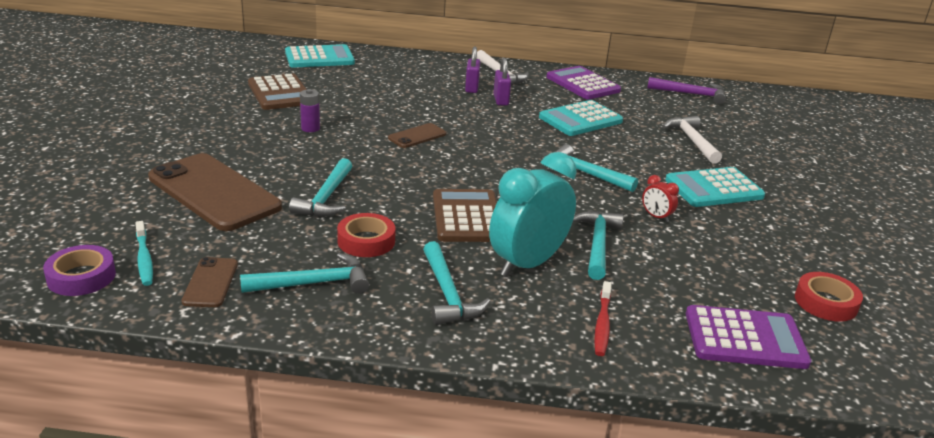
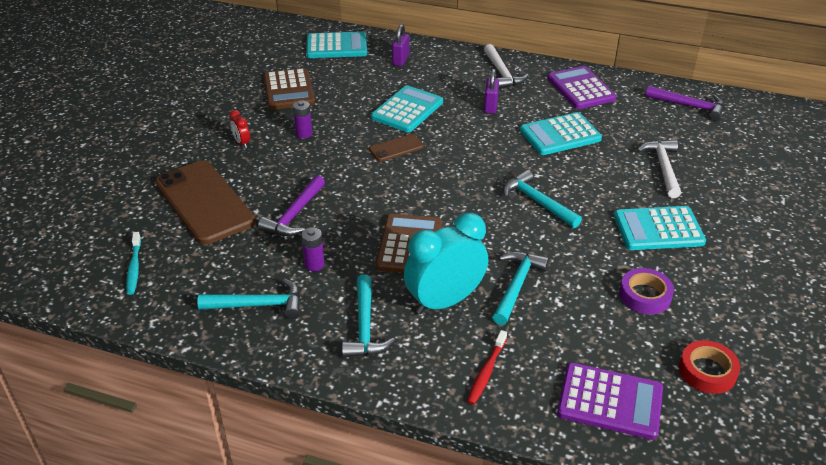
camera: 15 degrees right, 10 degrees up
purple tape [43,245,116,296] -> purple tape moved to [619,268,674,314]
brown phone [181,257,238,307] -> none
turquoise hammer [289,158,352,217] -> purple hammer [258,175,325,236]
red tape [337,213,395,257] -> purple battery [301,227,324,271]
purple padlock [465,47,480,93] -> purple padlock moved to [392,24,409,66]
red clock [642,175,679,222] -> red clock moved to [230,110,250,148]
none -> turquoise calculator [371,85,443,132]

